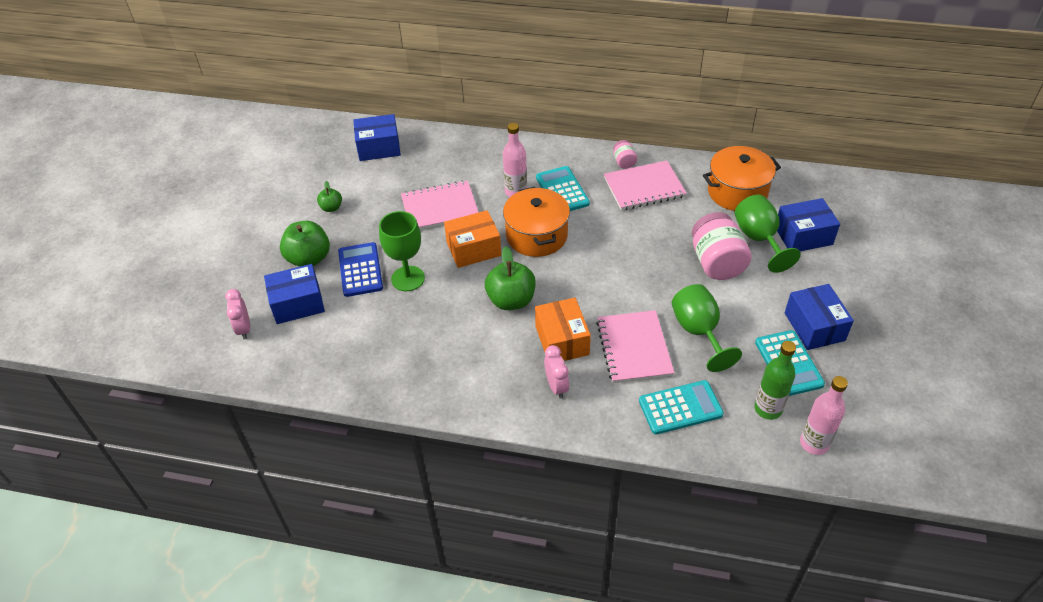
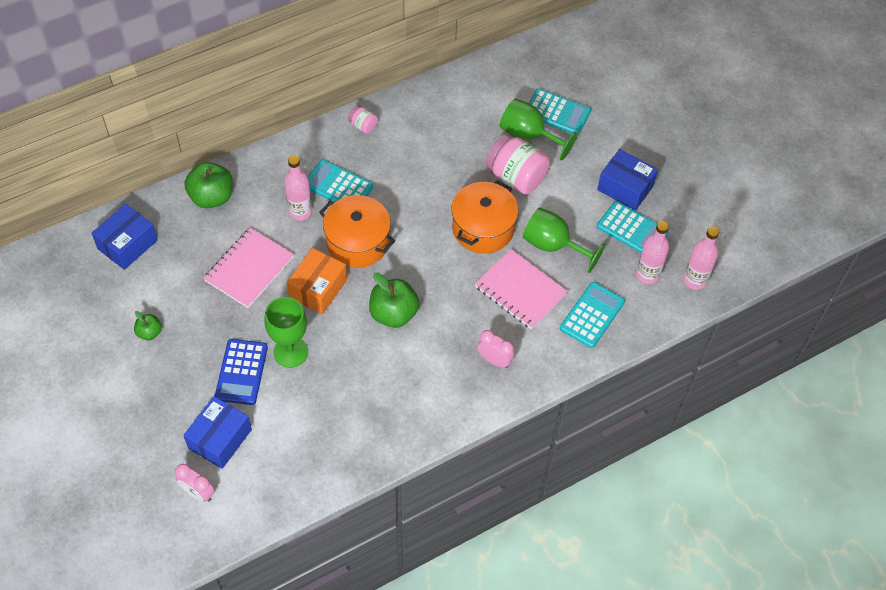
camera: 45 degrees left, 10 degrees up
green apple [280,221,330,267] -> green apple moved to [185,162,233,208]
blue calculator [338,242,383,297] -> blue calculator turned 120 degrees counterclockwise [215,339,268,405]
orange box [535,298,591,361] -> none
pink notebook [604,161,687,210] -> none
orange pot [703,146,781,211] -> orange pot moved to [451,180,518,254]
green bottle [754,341,796,420] -> pink bottle [636,221,669,284]
blue box [777,198,840,251] -> turquoise calculator [529,89,591,135]

